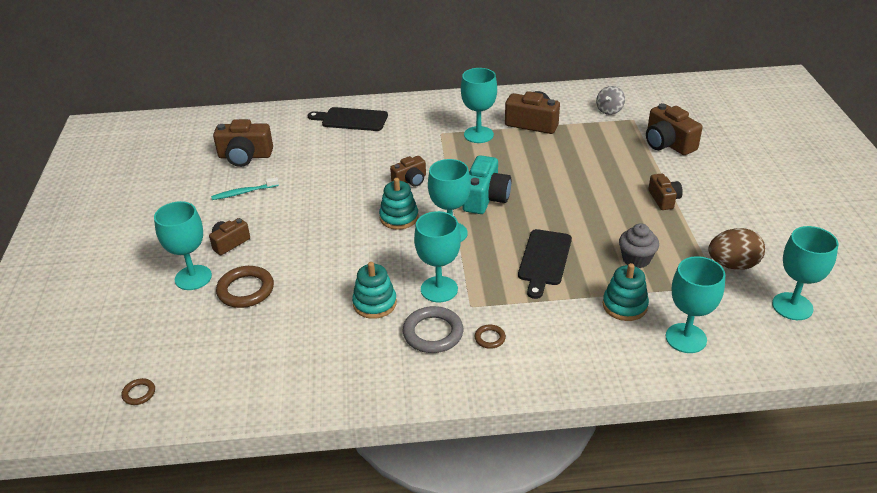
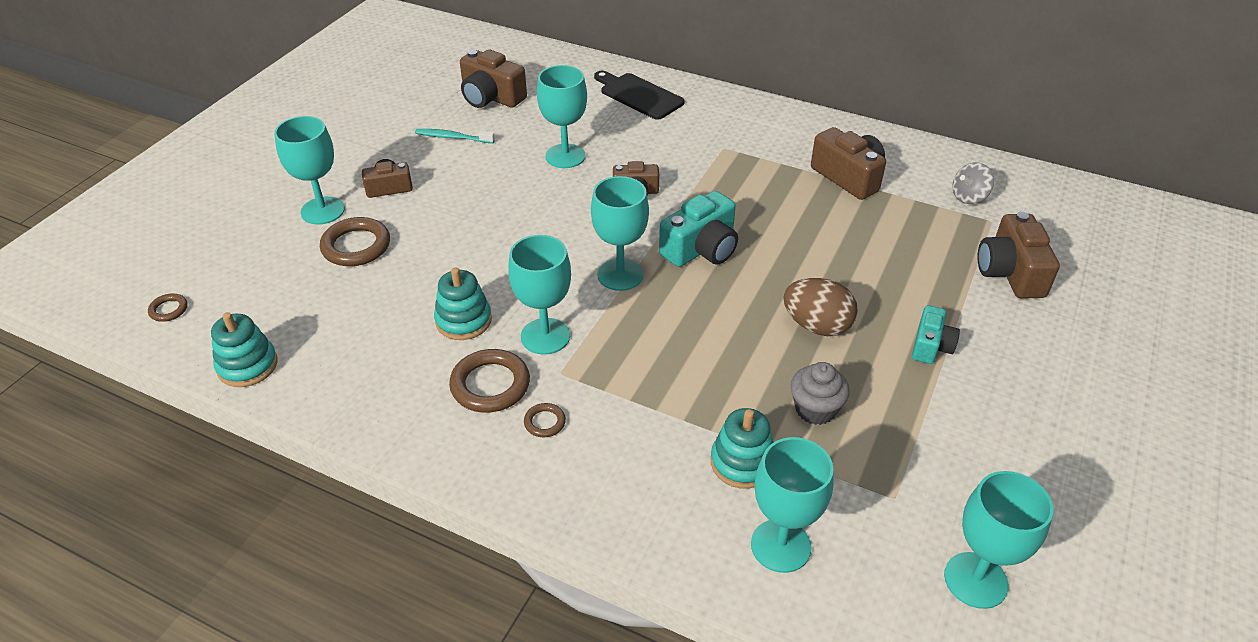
camera: 30 degrees right, 5 degrees up
turquoise stacking toy [379,178,418,230] -> turquoise stacking toy moved to [211,312,278,387]
grey ring [403,306,463,353] -> brown ring [449,349,530,413]
turquoise goblet [461,68,497,143] -> turquoise goblet moved to [537,65,587,168]
black cutting board [518,229,572,299] -> none
brown camera [648,173,683,210] -> turquoise camera [912,305,960,364]
brown egg [708,228,765,270] -> brown egg moved to [783,278,858,336]

